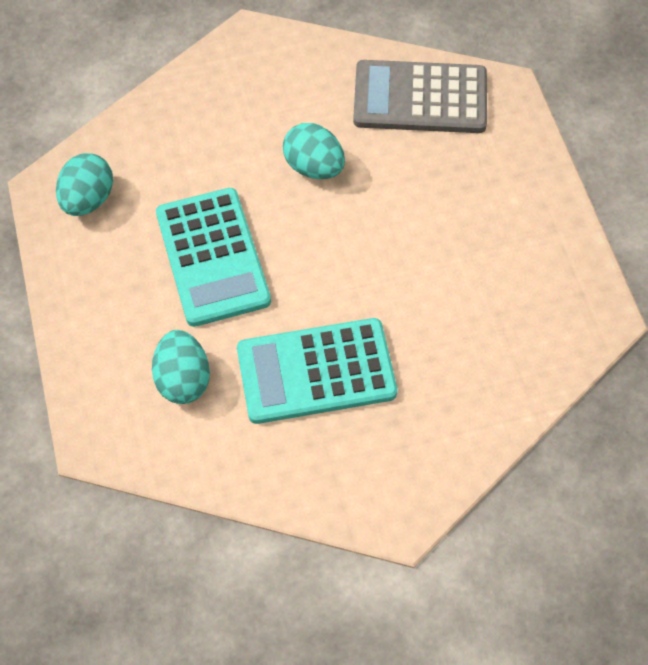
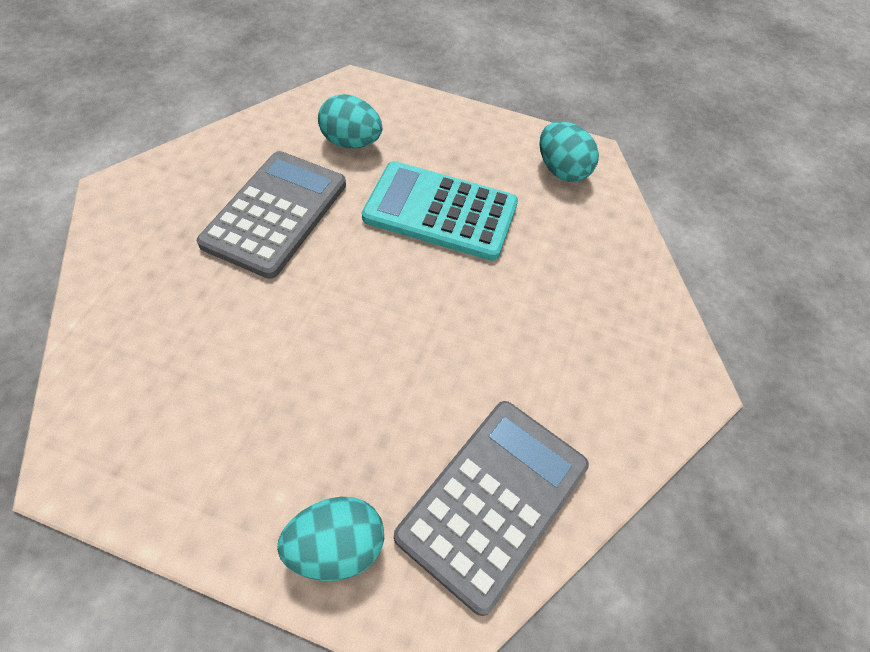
camera: 120 degrees right, 5 degrees down
turquoise calculator [237,318,397,424] -> grey calculator [197,151,346,279]
turquoise egg [283,123,345,179] -> turquoise egg moved to [277,497,384,581]

